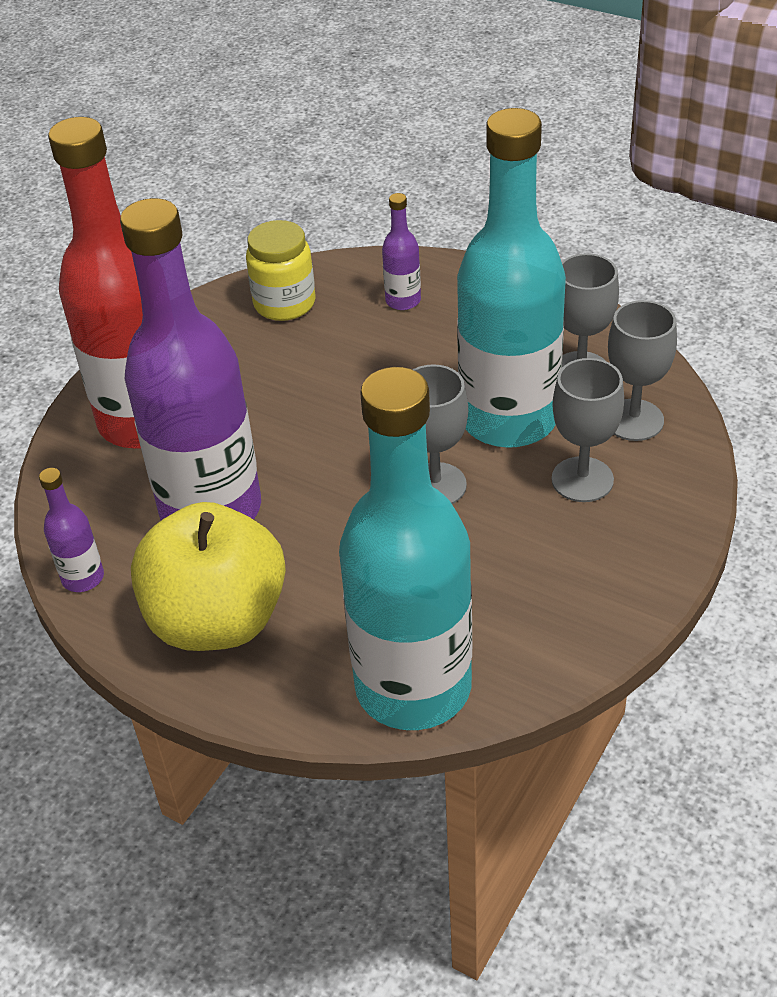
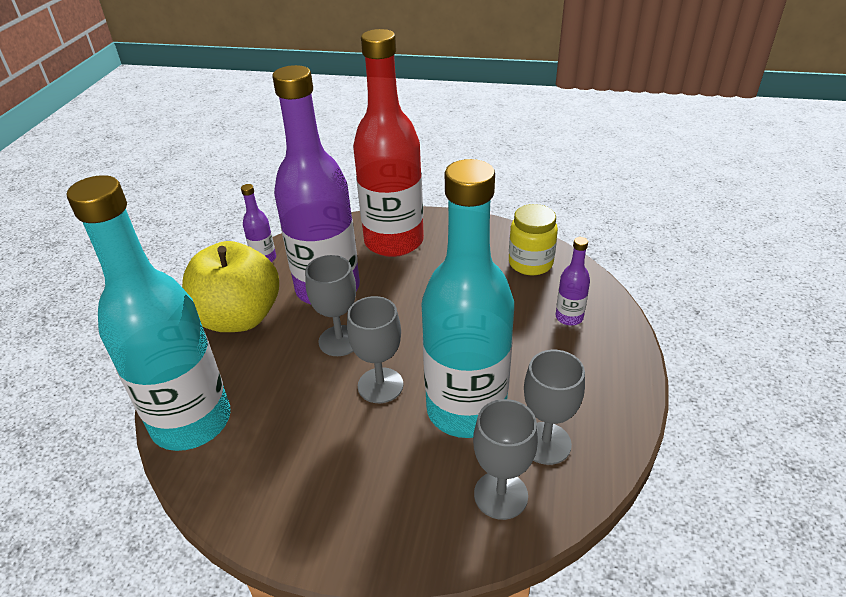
camera: 70 degrees right, 5 degrees down
grey goblet [552,358,624,502] -> grey goblet moved to [305,255,356,356]

